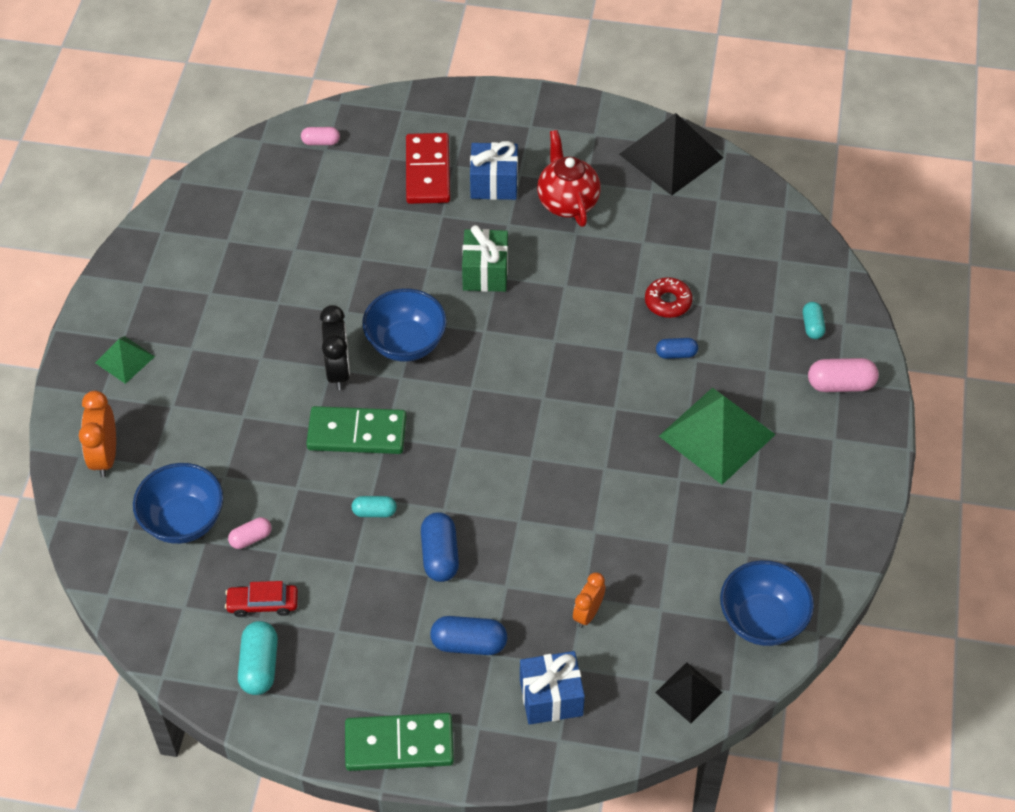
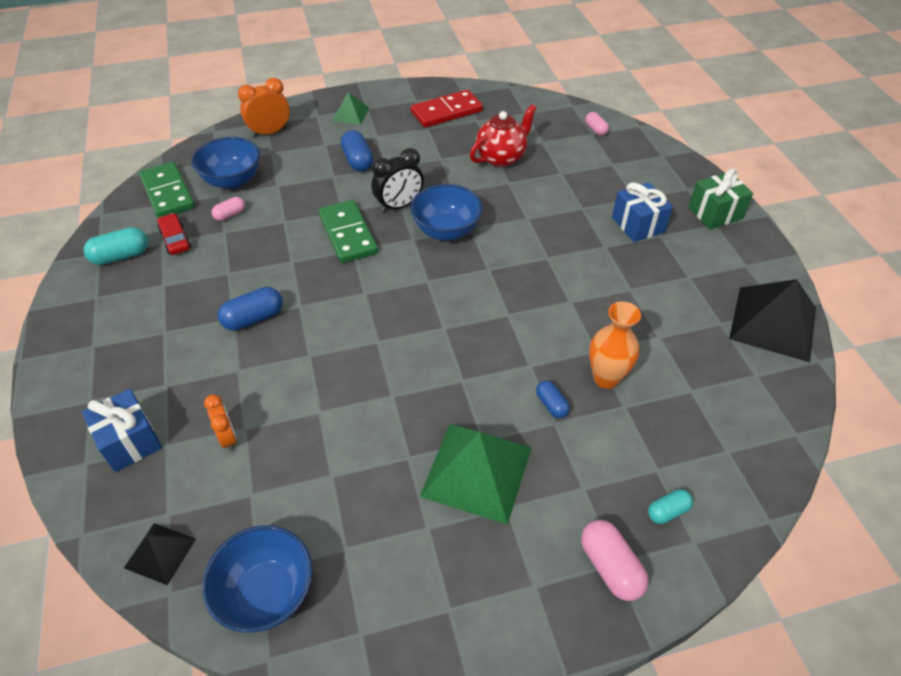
camera: 65 degrees right, 5 degrees down
pink capsule [228,517,272,549] -> pink capsule turned 75 degrees counterclockwise [212,197,245,221]
green domino [345,713,454,771] -> green domino moved to [139,162,195,218]
turquoise capsule [351,496,397,517] -> none
red domino [406,133,450,204] -> red domino moved to [411,90,483,128]
blue capsule [430,616,507,655] -> blue capsule moved to [341,130,373,172]
green gift [462,225,508,292] -> green gift moved to [688,169,753,229]
red teapot [537,130,601,227] -> red teapot moved to [470,104,537,167]
orange clock [573,572,605,628] -> orange clock turned 60 degrees clockwise [204,394,237,451]
red donut [645,277,693,318] -> orange vase [589,302,641,389]

